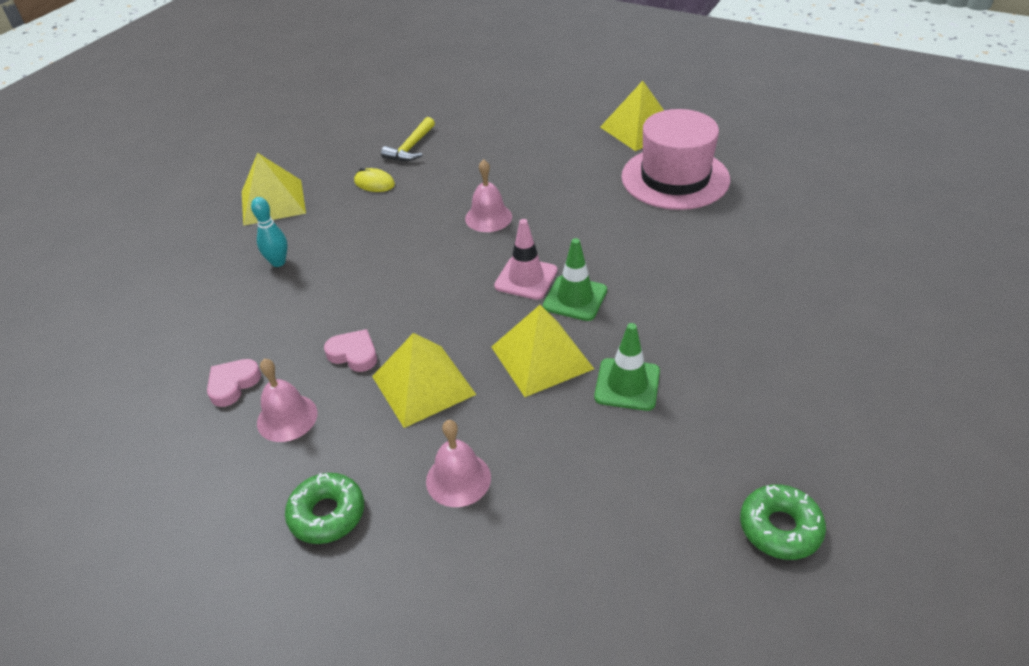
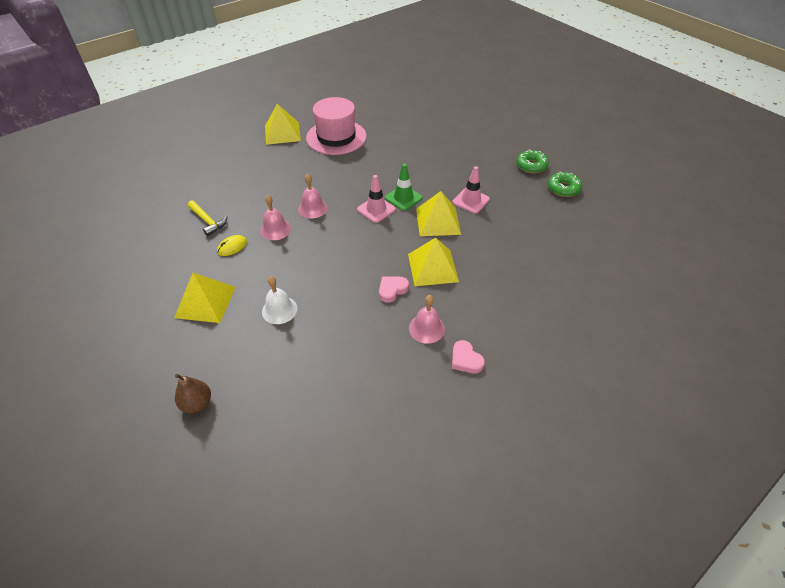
camera: 70 degrees left, 5 degrees up
pink heart [207,359,261,407] -> pink heart moved to [452,340,485,373]
turquoise bowling pin [251,197,288,267] -> white bell [262,276,297,324]
green donut [285,473,364,544] -> green donut moved to [516,150,549,173]
pink bell [426,420,491,507] -> pink bell moved to [260,195,291,240]
green traffic cone [594,323,660,411] -> pink traffic cone [452,166,490,214]
none -> brown pear [175,374,211,413]

